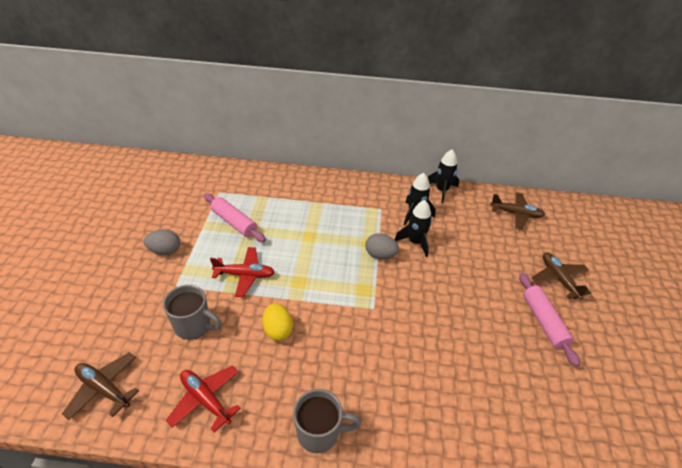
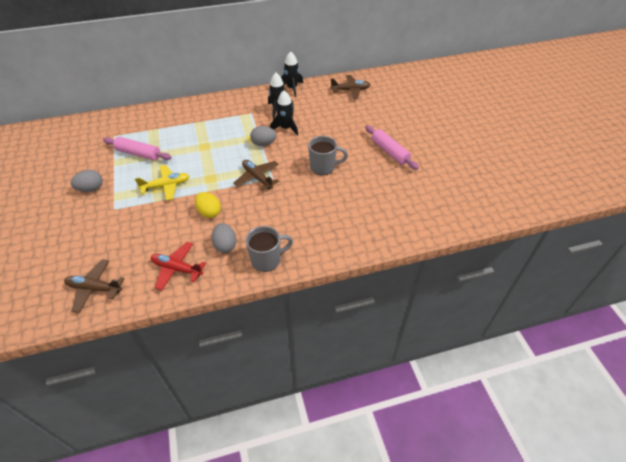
camera: 20 degrees left, 5 degrees up
grey mug [163,285,222,340] -> grey mug moved to [308,136,348,175]
red plane [210,247,275,297] -> yellow plane [135,165,189,201]
brown plane [532,252,591,300] -> brown plane moved to [233,160,279,191]
none -> grey egg [211,223,237,253]

